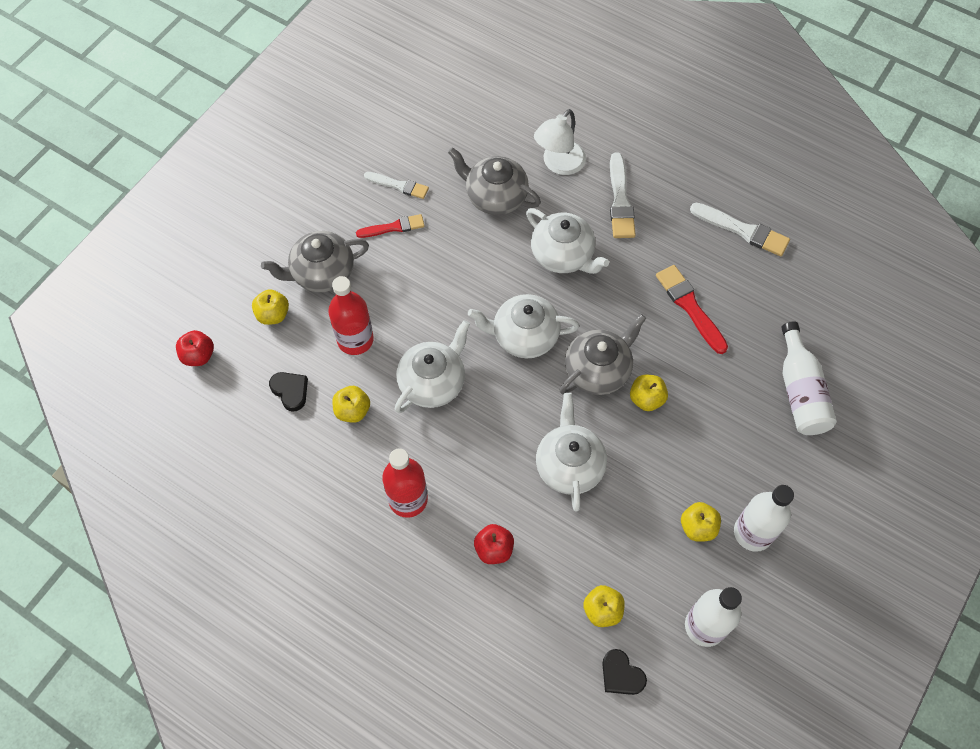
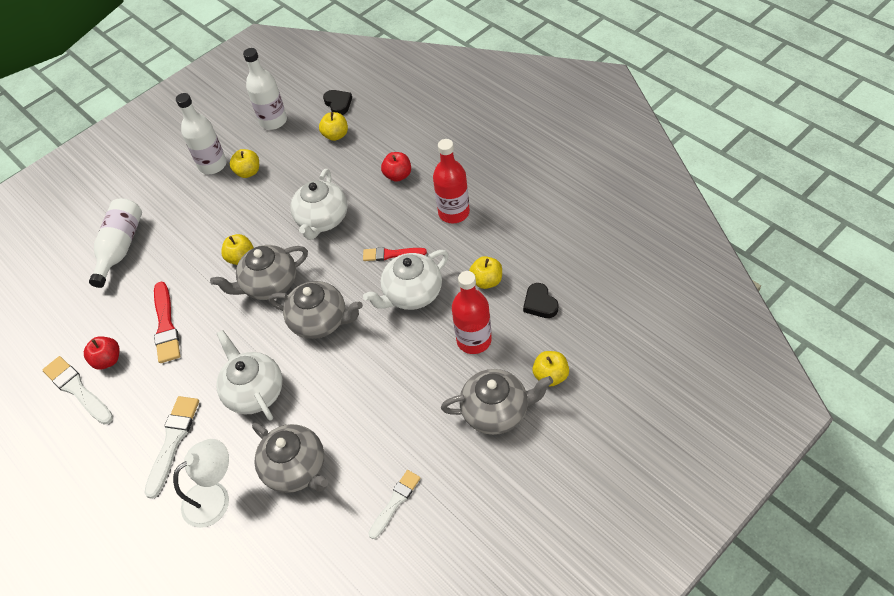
camera: 160 degrees left, 10 degrees down
red apple [176,330,214,366] -> red apple moved to [84,336,119,370]
red brush [356,214,425,238] -> red brush moved to [363,247,427,261]
white brush [364,172,429,199] -> white brush turned 90 degrees clockwise [368,470,421,539]
white teapot [468,294,579,358] -> grey teapot [269,281,363,339]

